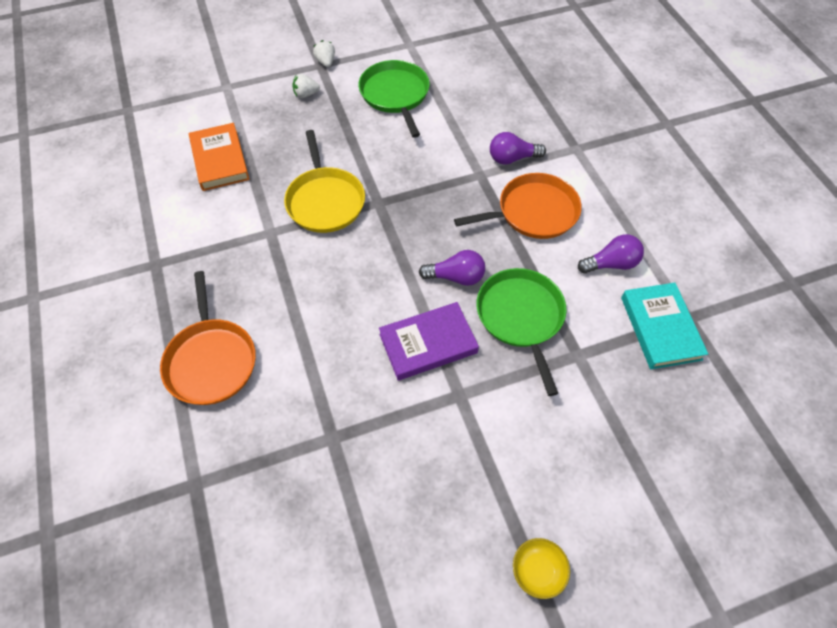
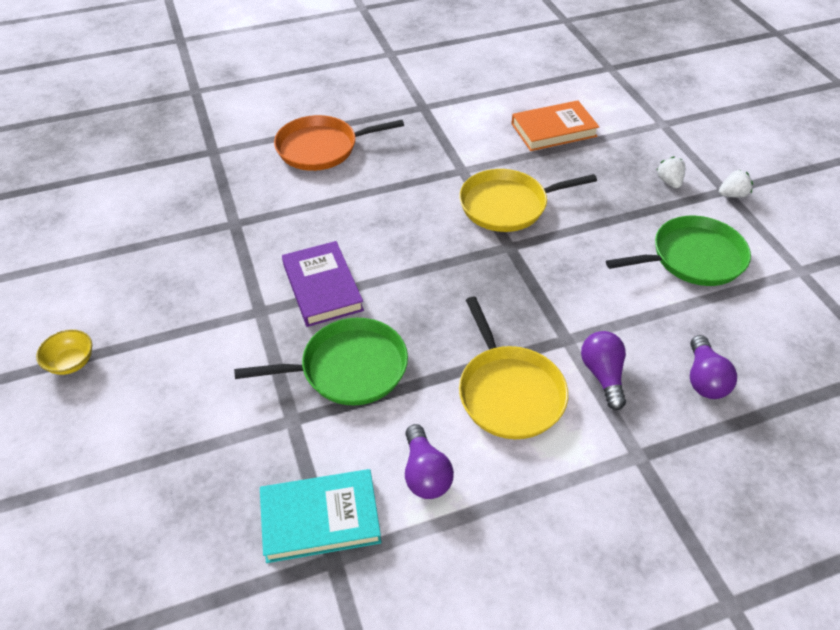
camera: 90 degrees right, 10 degrees down
purple light bulb [419,250,485,286] -> purple light bulb moved to [690,335,737,399]
orange pan [454,173,582,239] -> yellow pan [459,297,568,439]

